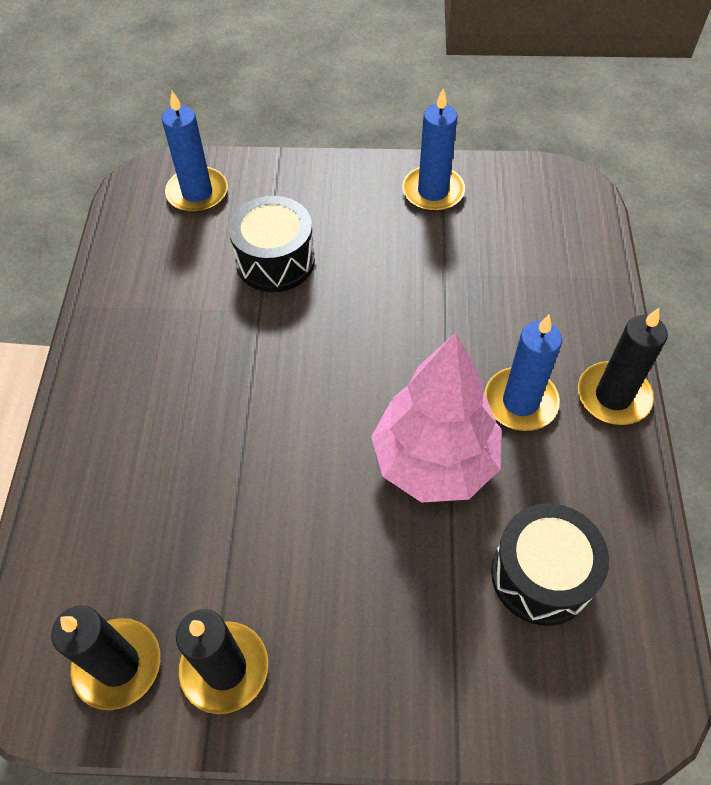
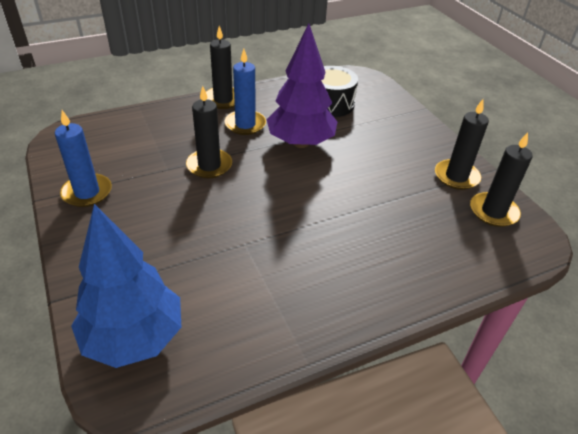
camera: 120 degrees left, 15 degrees down
blue candle [162,91,228,213] -> blue tree [71,204,181,368]
black drum [229,196,315,292] -> none
pink tree [371,332,501,503] -> purple tree [266,23,337,148]
none -> black candle [186,86,232,178]

